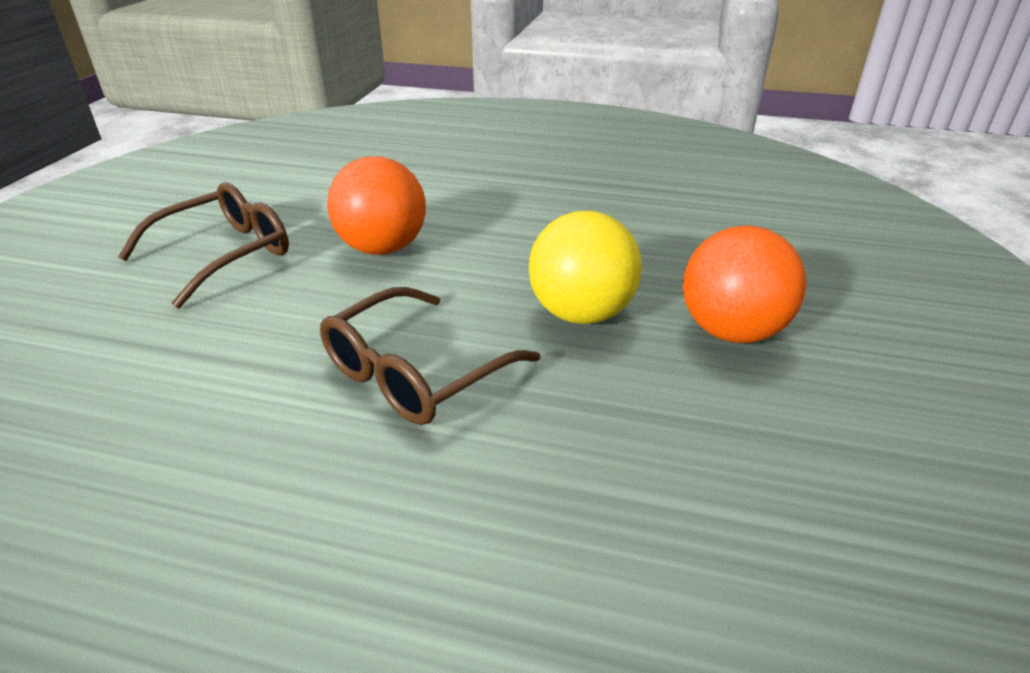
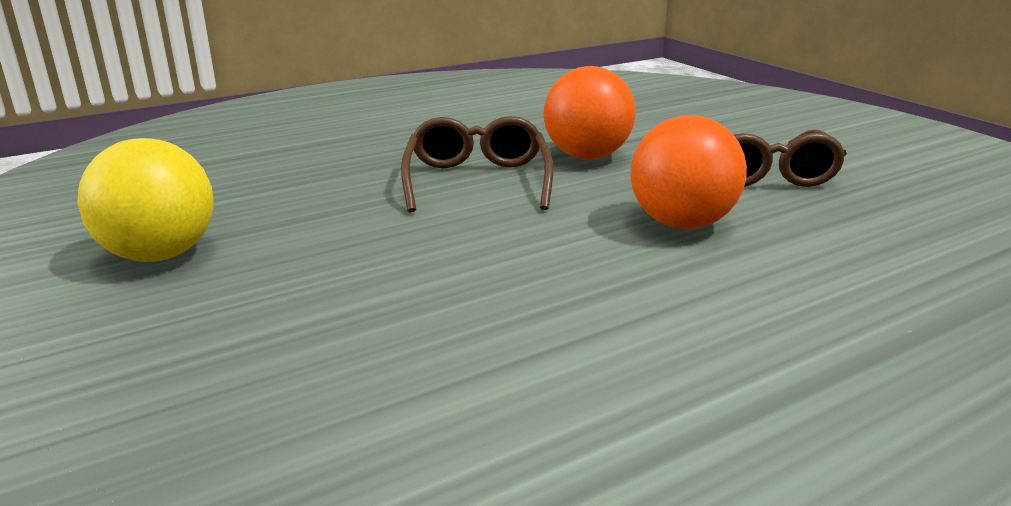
camera: 135 degrees right, 10 degrees down
yellow ball [529,211,642,324] -> yellow ball moved to [78,138,214,262]
orange ball [683,225,807,343] -> orange ball moved to [544,66,636,159]

